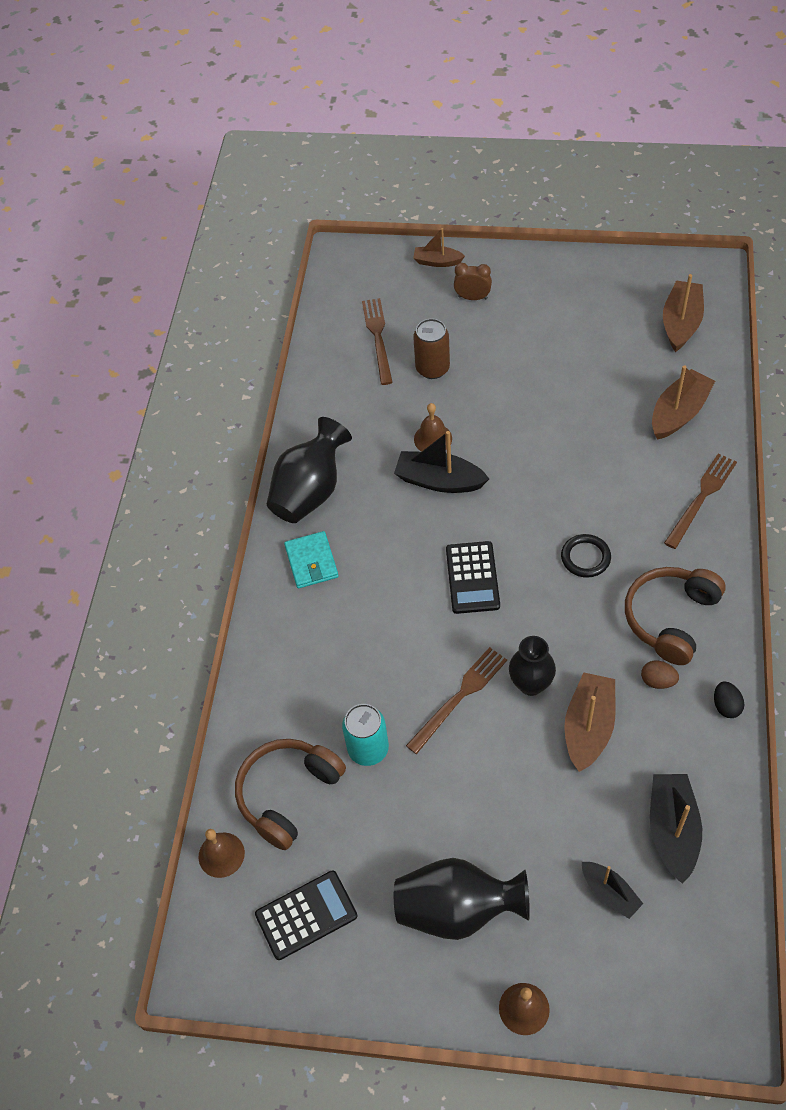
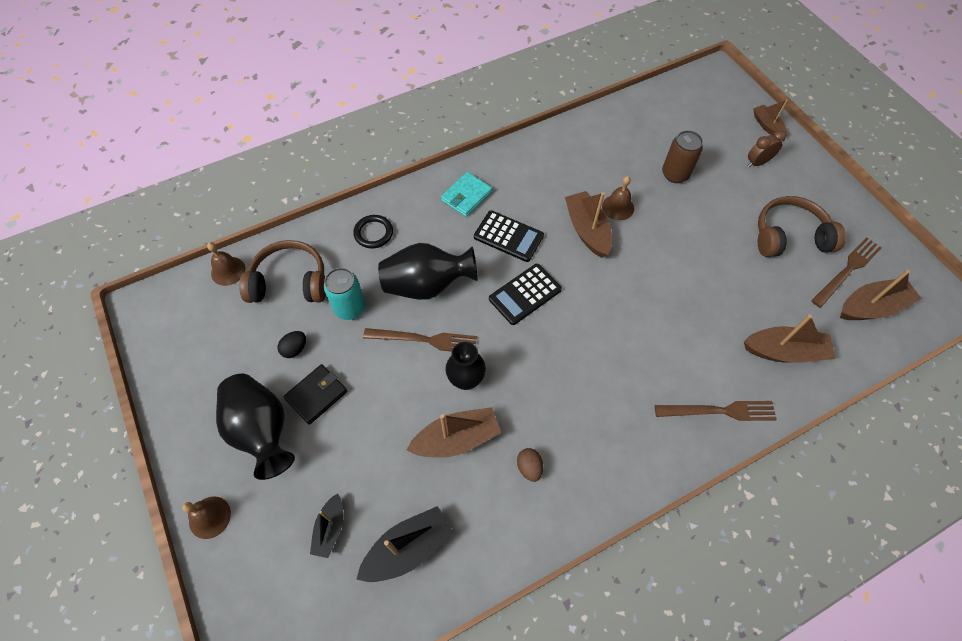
camera: 50 degrees right, 5 degrees up
black calculator [255,871,357,960] -> black calculator moved to [474,210,544,262]
black vase [267,417,352,523] -> black vase moved to [378,243,478,300]
brown fork [362,298,393,385] -> brown fork moved to [811,237,881,308]
black boat [394,431,489,493] -> brown boat [565,191,612,258]
brown clock [454,263,492,300] -> brown clock turned 90 degrees counterclockwise [748,130,786,167]
black ring [561,534,611,578] -> black ring moved to [353,215,393,248]
brown headphones [625,567,726,665] -> brown headphones moved to [758,196,846,257]
black egg [714,681,744,718] -> black egg moved to [278,331,306,358]
none -> black wallet [283,364,347,425]

